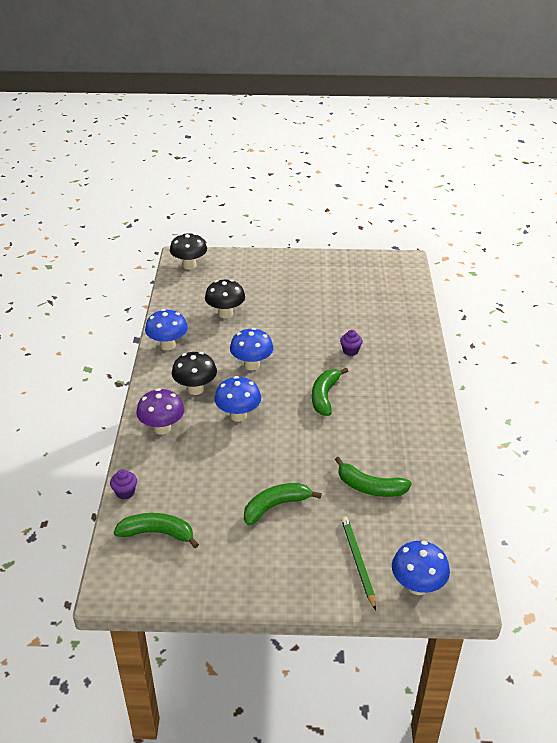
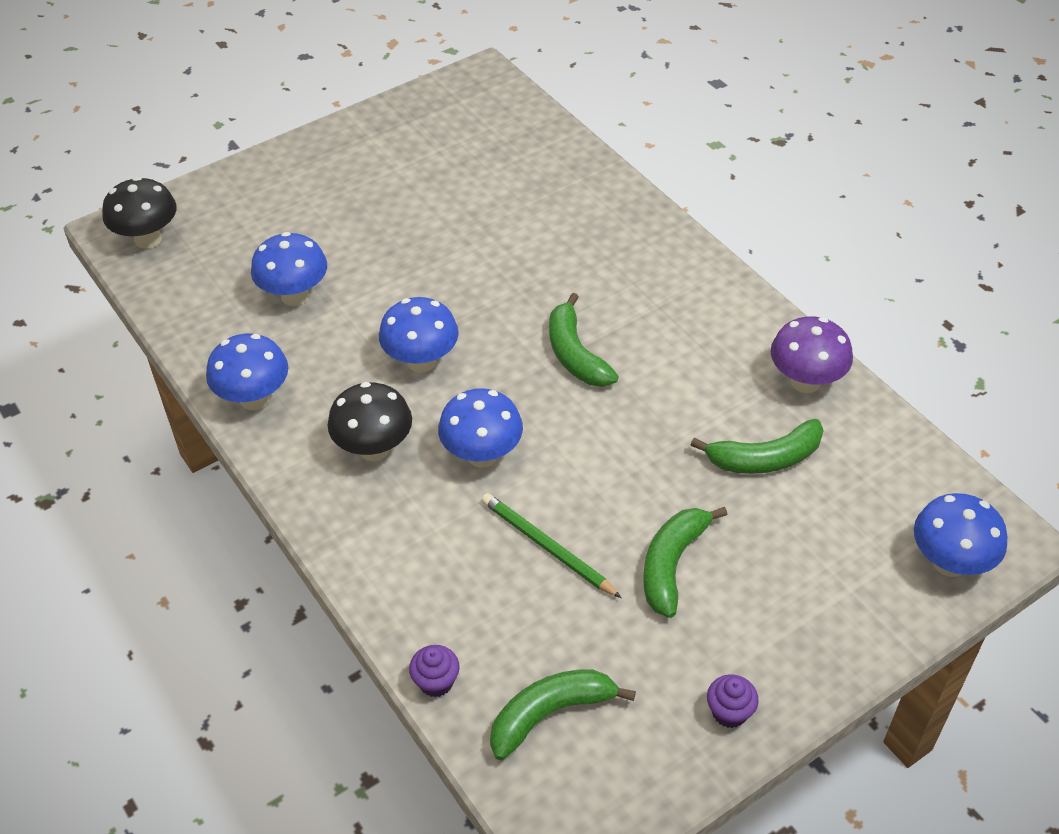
camera: 35 degrees left, 10 degrees up
purple mushroom [136,389,184,435] -> purple mushroom moved to [771,316,853,393]
black mushroom [205,279,245,318] -> blue mushroom [251,232,327,306]
purple cupcake [340,330,363,356] -> purple cupcake moved to [707,675,759,728]
green pencil [341,517,376,610] -> green pencil moved to [482,493,622,598]

